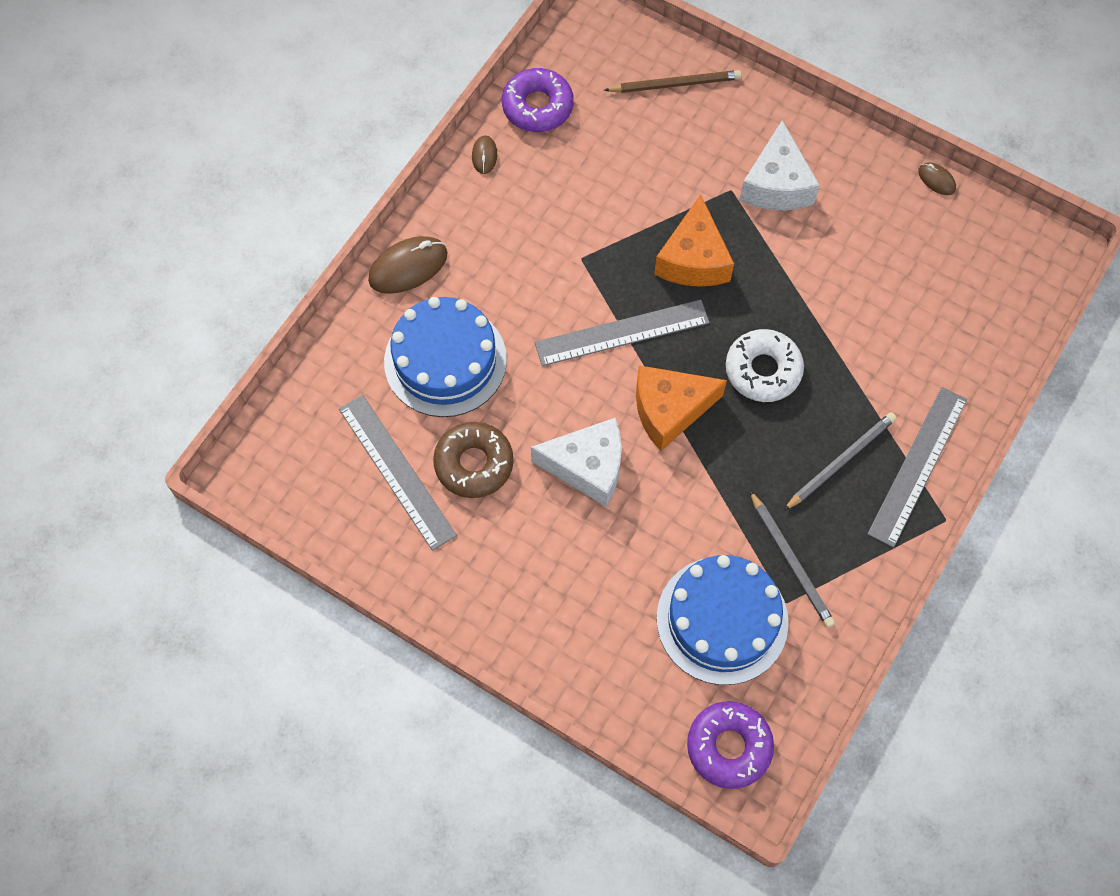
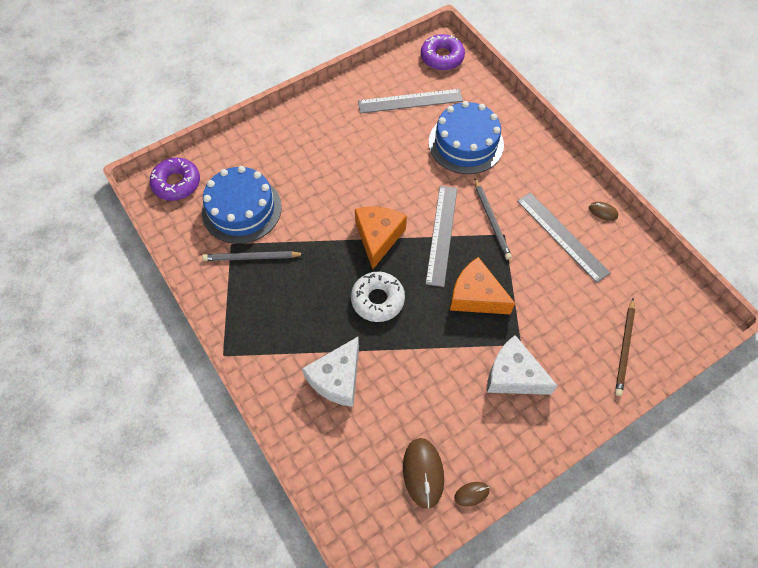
camera: 115 degrees right, 5 degrees down
brown mouse [368,236,447,294] -> brown mouse moved to [403,438,444,509]
brown donut [433,422,513,498] -> none
purple donut [502,68,574,132] -> purple donut moved to [421,34,465,71]
white cheese [531,418,622,507] -> white cheese moved to [302,337,359,407]
grey pencil [784,412,896,511] -> grey pencil moved to [474,178,512,260]
grey ruler [868,387,967,548] -> grey ruler moved to [517,192,610,283]

